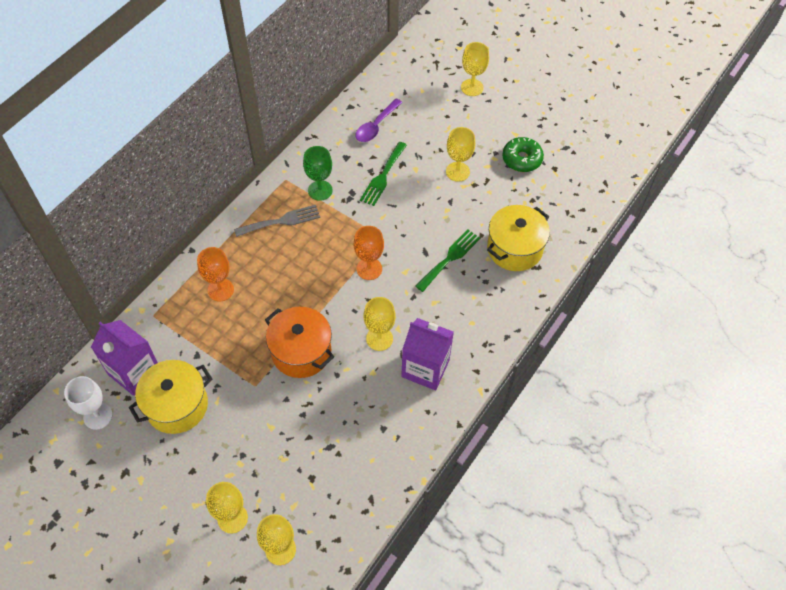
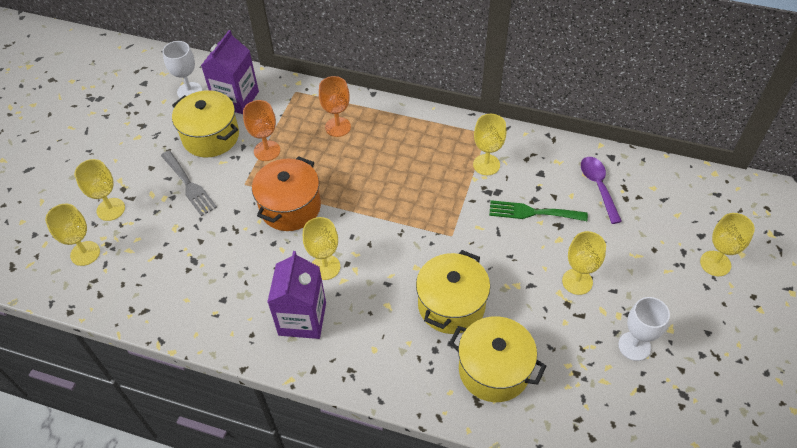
camera: 75 degrees right, 5 degrees down
grey fork [234,205,320,237] -> grey fork moved to [161,151,217,216]
green goblet [303,146,333,201] -> yellow goblet [473,114,506,175]
orange goblet [354,226,384,280] -> orange goblet moved to [243,100,280,161]
purple spoon [356,99,403,142] -> purple spoon turned 60 degrees clockwise [581,157,622,224]
green fork [415,229,480,292] -> yellow pot [416,250,490,334]
green donut [502,137,544,172] -> white goblet [618,297,670,361]

